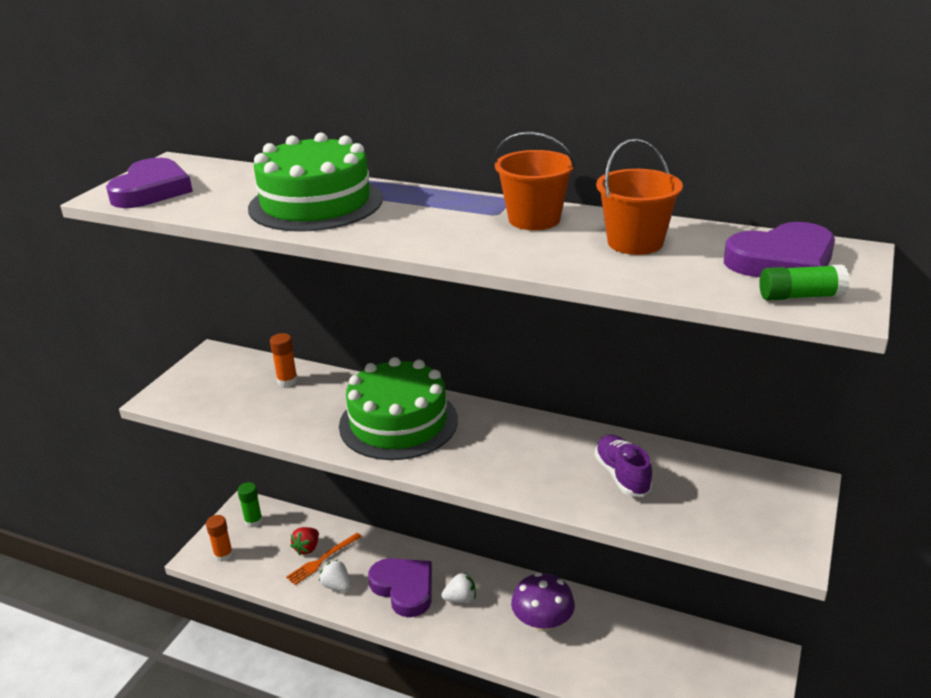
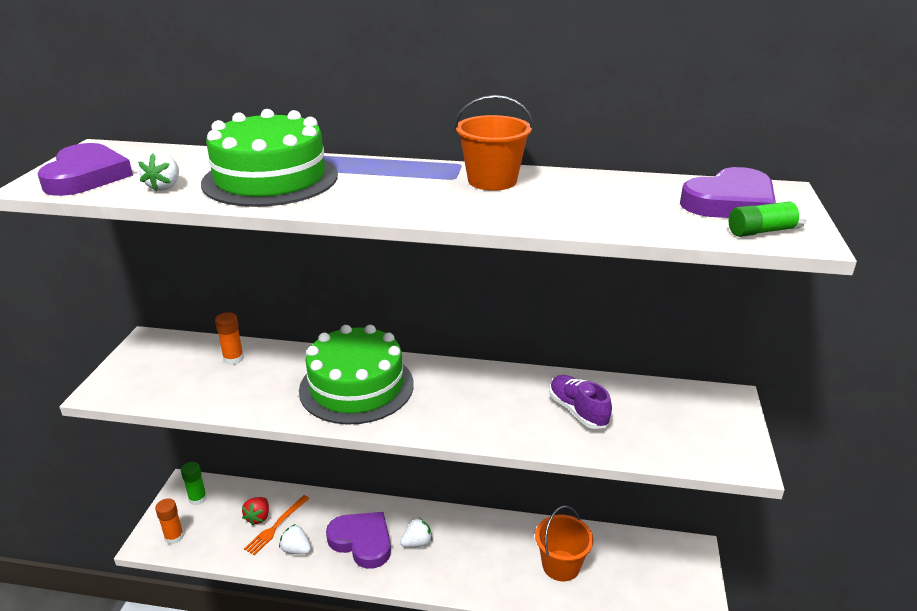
camera: 15 degrees left, 0 degrees up
purple mushroom [511,572,575,632] -> none
orange bucket [596,138,683,255] -> orange bucket moved to [535,506,593,581]
none -> white strawberry [138,152,179,191]

